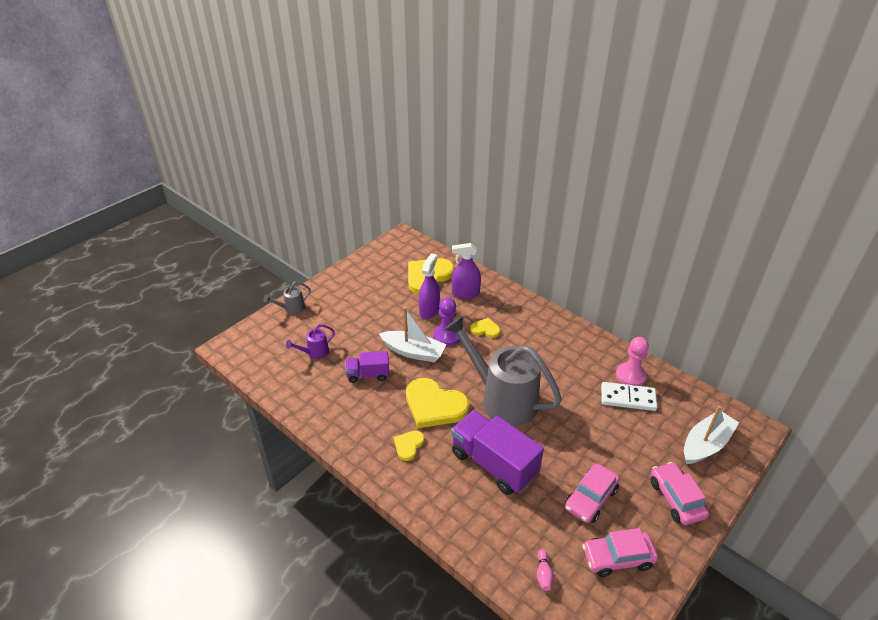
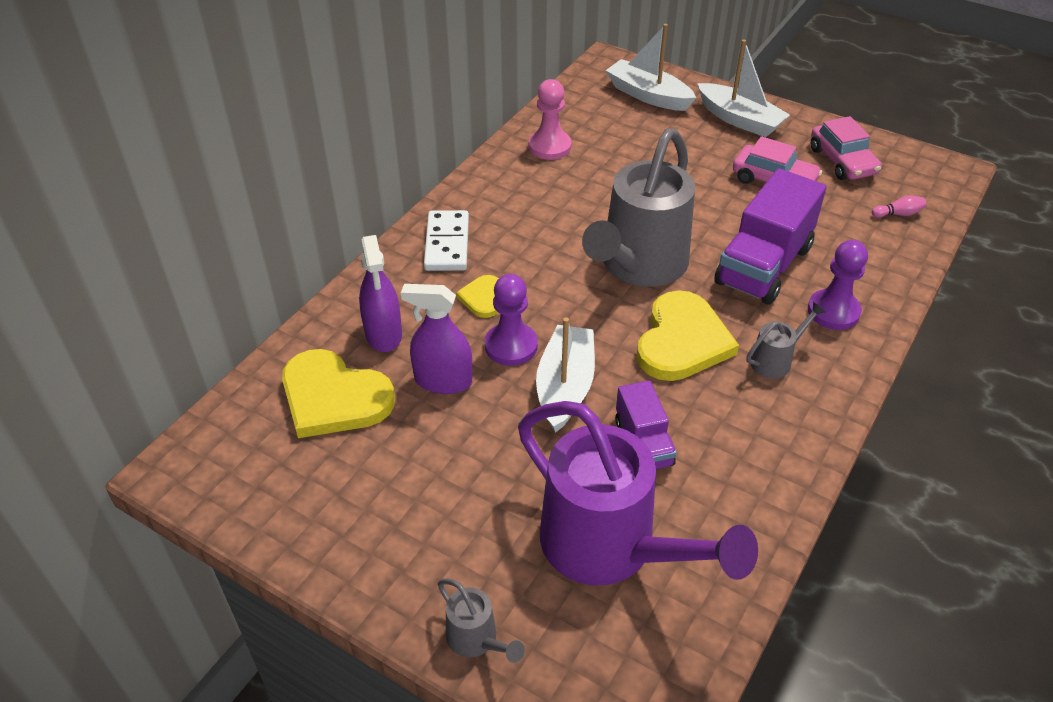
camera: 100 degrees left, 5 degrees up
purple watering can [286,324,335,359] -> purple watering can [518,401,758,585], size x2.40
yellow heart [394,431,425,461] -> grey watering can [746,302,825,378]
white domino [601,382,657,411] -> white domino moved to [424,210,469,271]
pink car [651,462,709,525] -> white boat [697,39,790,137]
none -> purple pawn [808,240,868,330]

